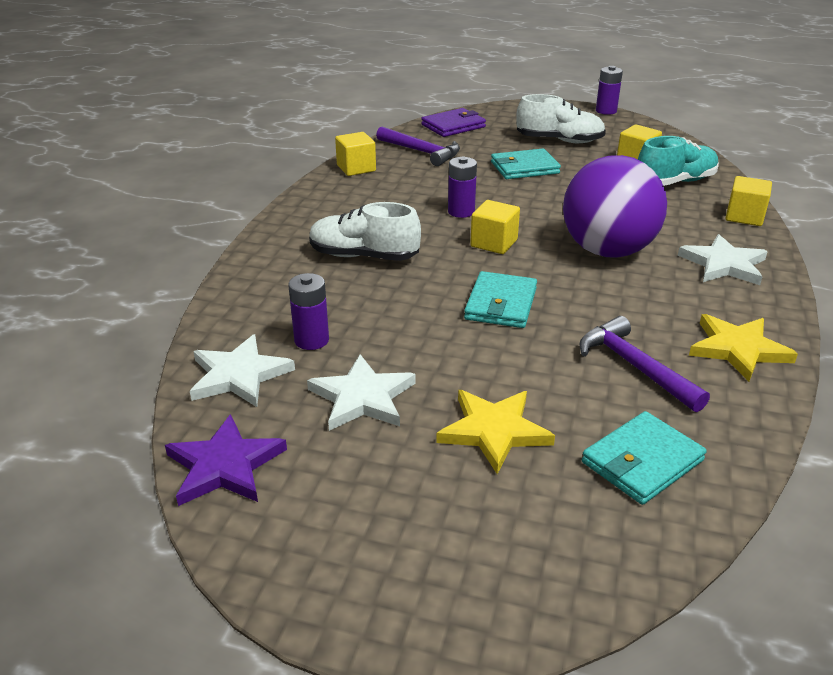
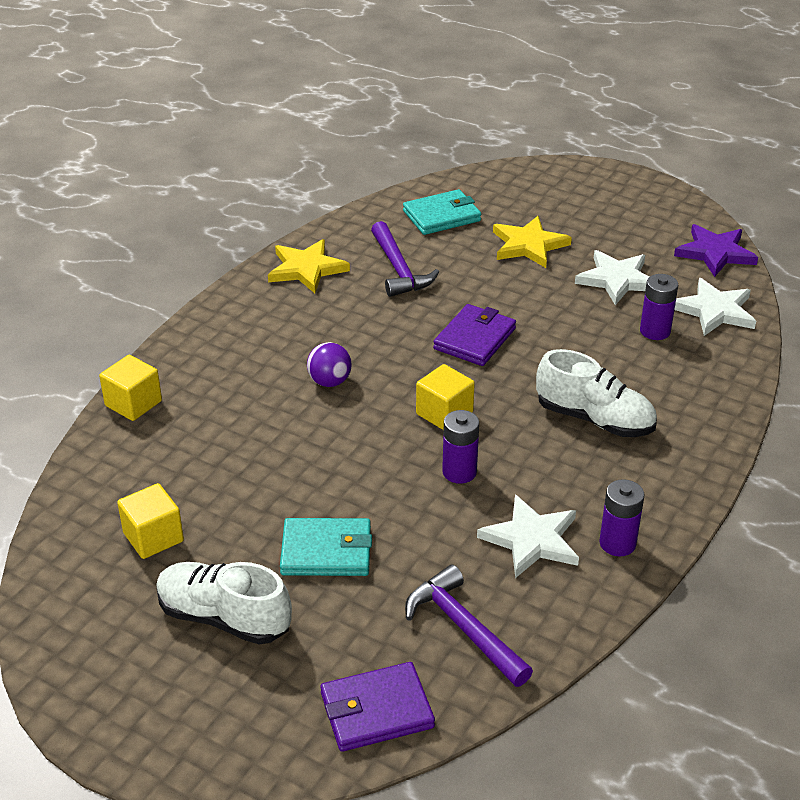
camera: 165 degrees left, 5 degrees up
yellow cube [335,132,376,176] -> none
turquoise wallet [464,271,537,328] -> purple wallet [433,304,516,366]
purple ball [563,155,667,258] -> purple ball [307,342,351,387], size x0.42
purple battery [596,66,623,115] -> purple battery moved to [600,479,644,556]
turquoise shoe [638,136,719,186] -> none
white star [678,234,768,285] -> white star moved to [477,495,579,578]

